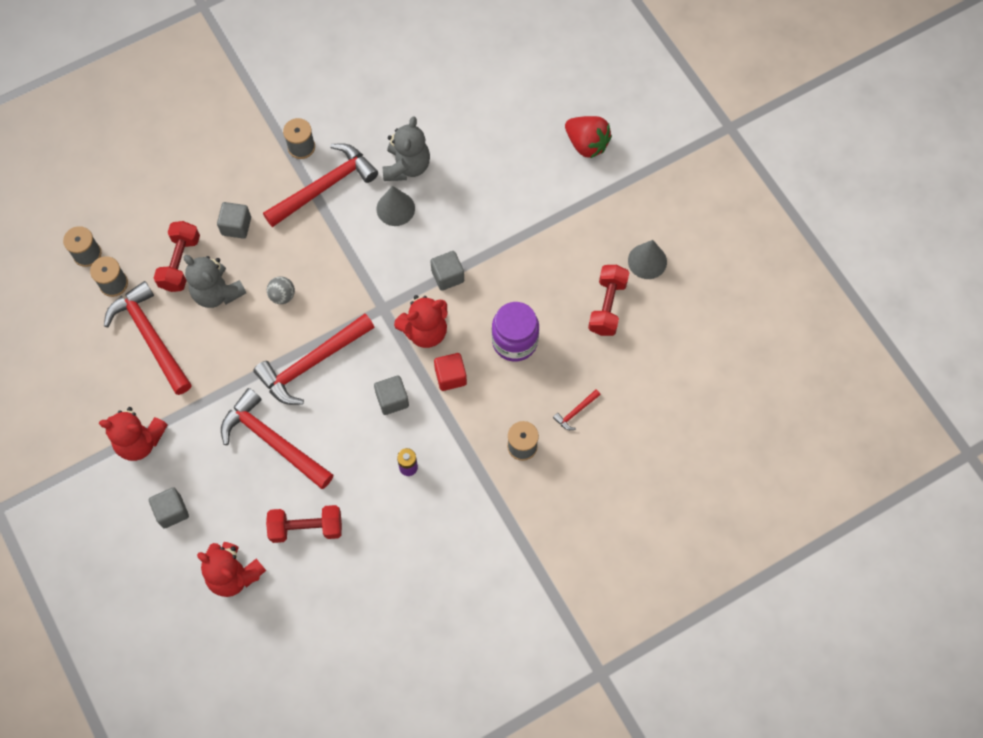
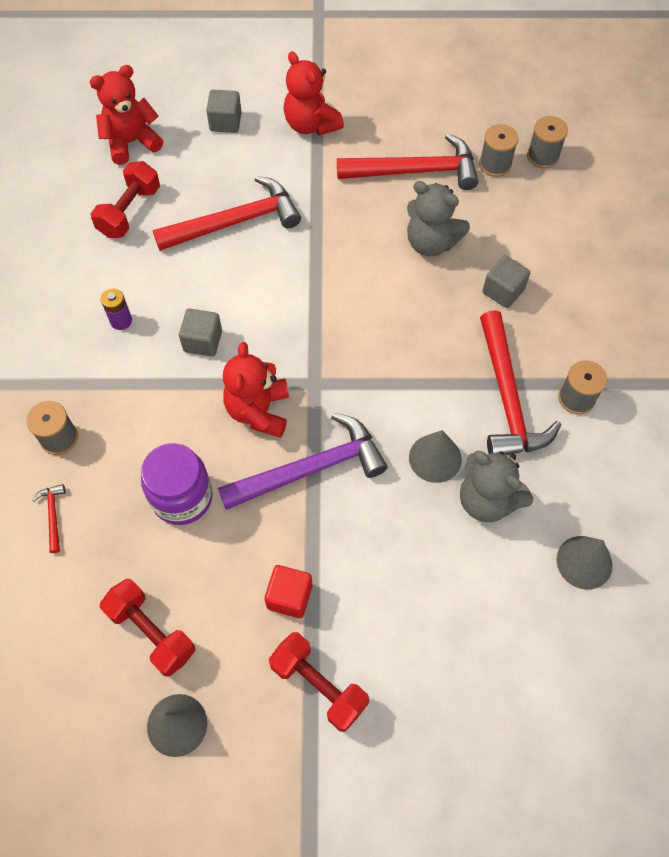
camera: 120 degrees right, 5 degrees down
red teddy bear [99,407,168,461] -> red teddy bear turned 75 degrees counterclockwise [284,51,344,135]
red dumbbell [154,221,200,292] -> red dumbbell moved to [269,632,369,732]
grey teddy bear [183,255,247,308] -> grey teddy bear turned 135 degrees counterclockwise [407,181,470,256]
red hammer [253,314,375,405] -> none
grey ball [267,277,295,304] -> none
grey cube [430,251,464,291] -> purple hammer [218,413,388,510]
red cube [434,353,467,391] -> red cube moved to [264,565,312,618]
red strawberry [565,116,612,159] -> none
none -> grey cone [557,536,613,590]

